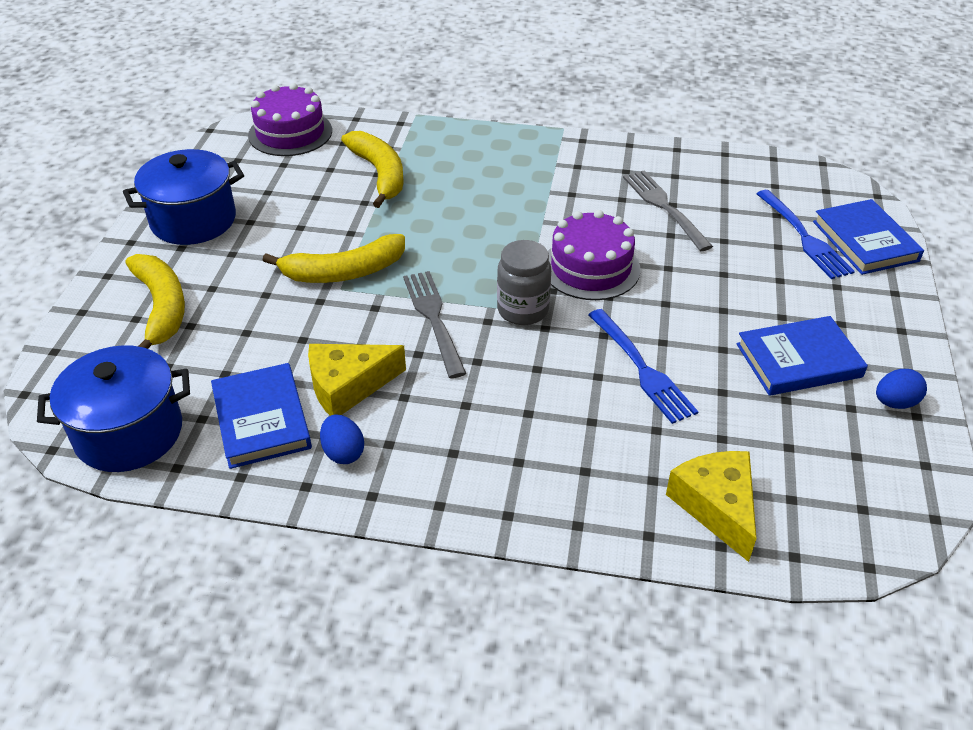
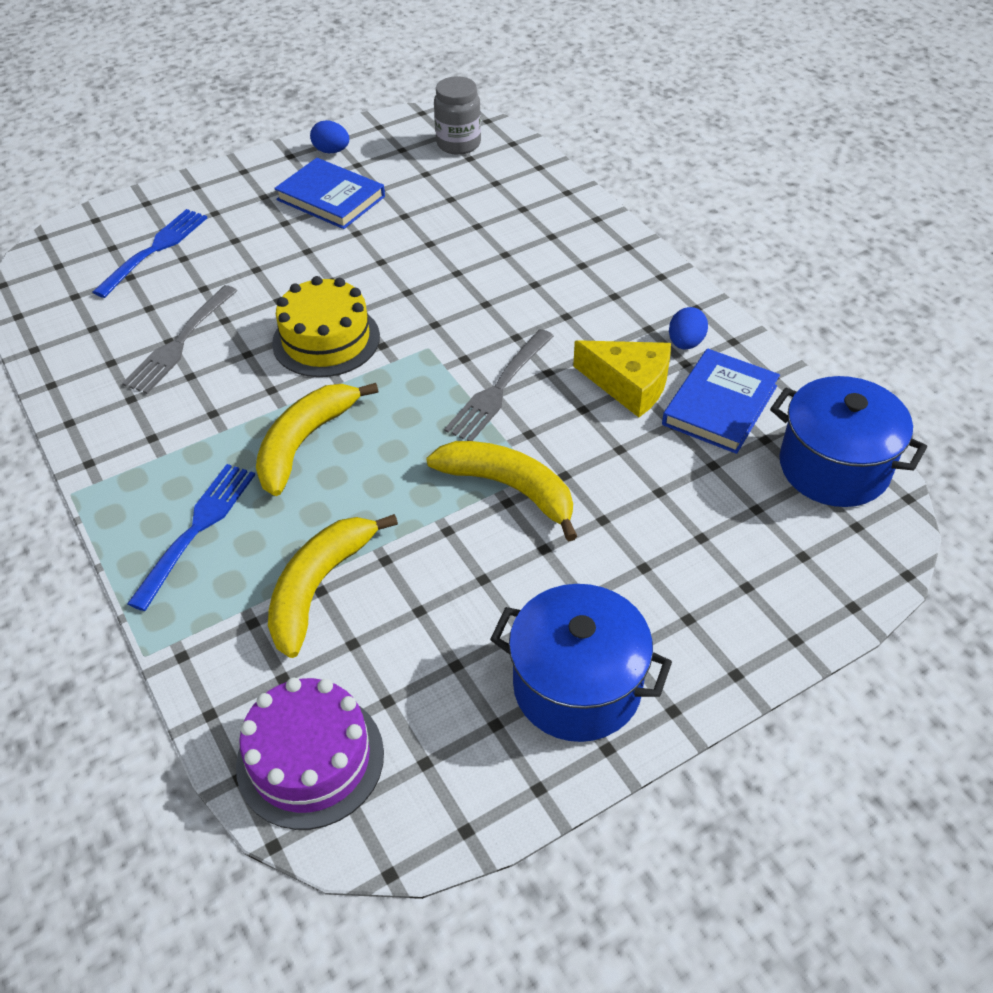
camera: 130 degrees left, 5 degrees up
yellow banana [126,254,185,349] -> yellow banana moved to [256,383,378,496]
grey jar [497,240,551,325] -> grey jar moved to [434,76,481,155]
purple cake [548,210,640,300] -> yellow cake [272,276,380,377]
blue fork [588,309,699,424] -> blue fork moved to [127,464,255,611]
yellow cheese [666,451,757,562] -> none
blue book [813,199,924,275] -> none

